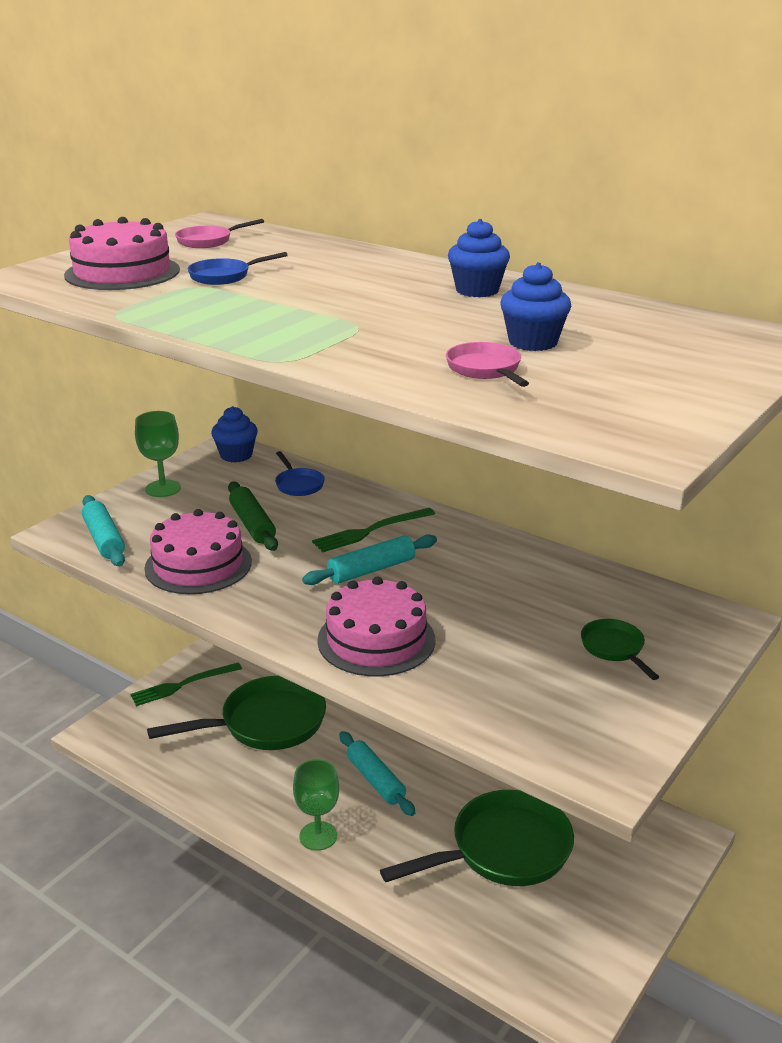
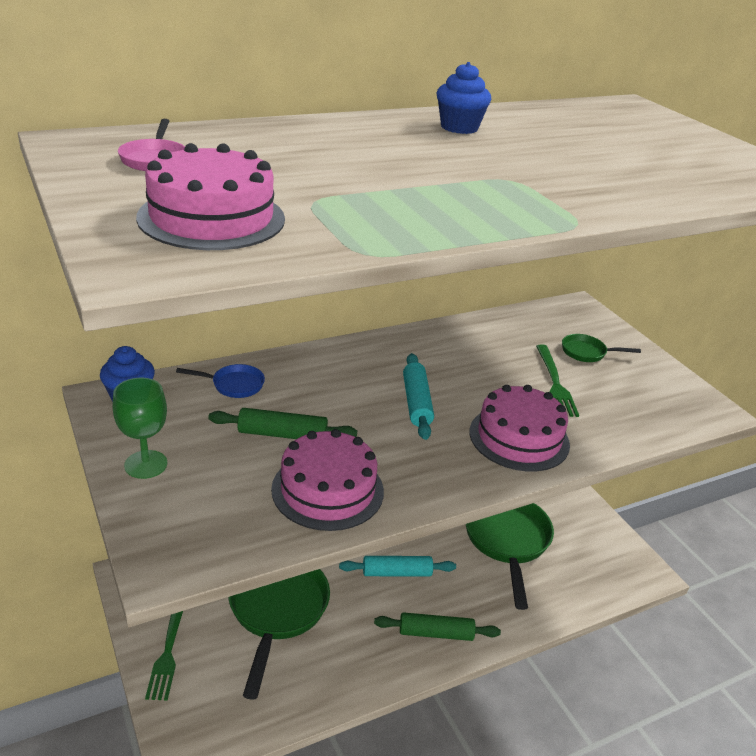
camera: 65 degrees left, 5 degrees up
turquoise rolling pin [82,495,125,567] -> none
blue pan [187,252,288,285] -> none
green goblet [293,759,339,851] -> green rolling pin [374,612,501,641]
green fork [312,508,435,552] -> green fork moved to [536,344,579,417]
pink pan [446,342,529,387] -> none
blue cupcake [500,262,571,351] -> none

